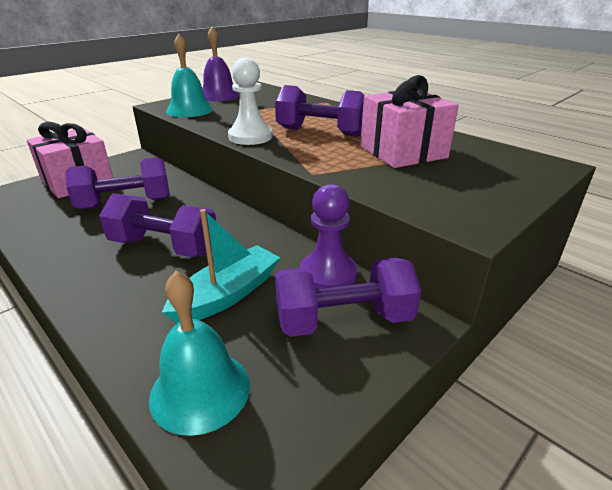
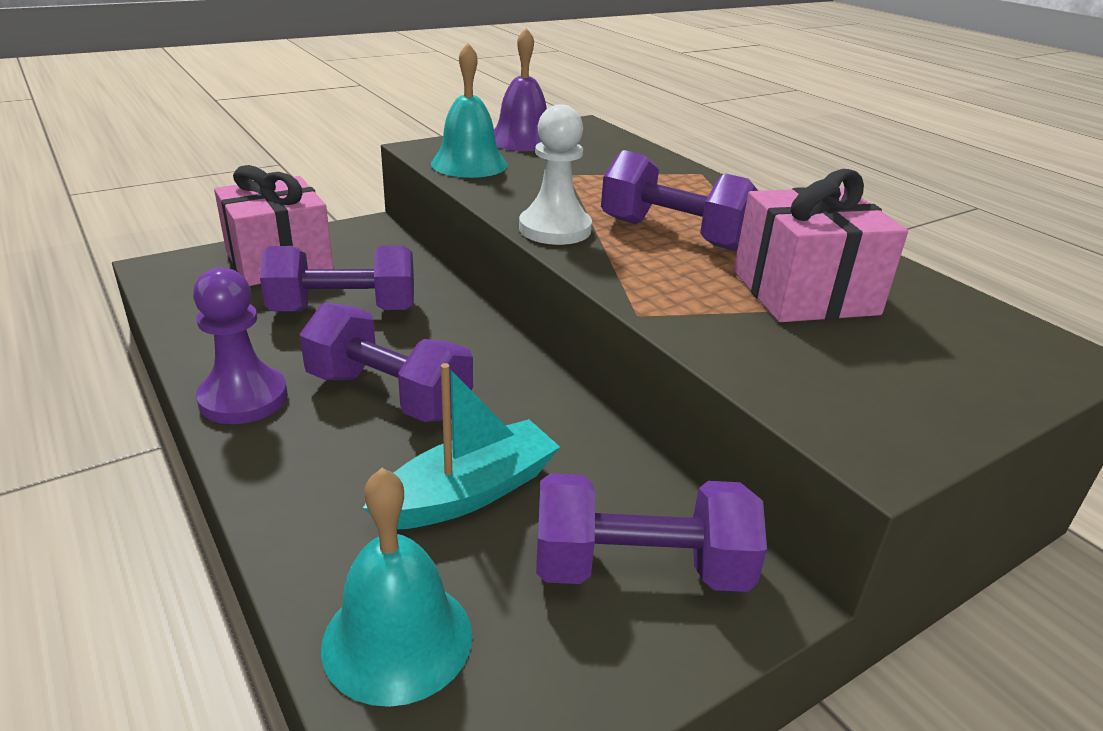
camera: 10 degrees right, 0 degrees up
purple pawn [300,184,358,289] -> purple pawn moved to [193,267,288,424]

